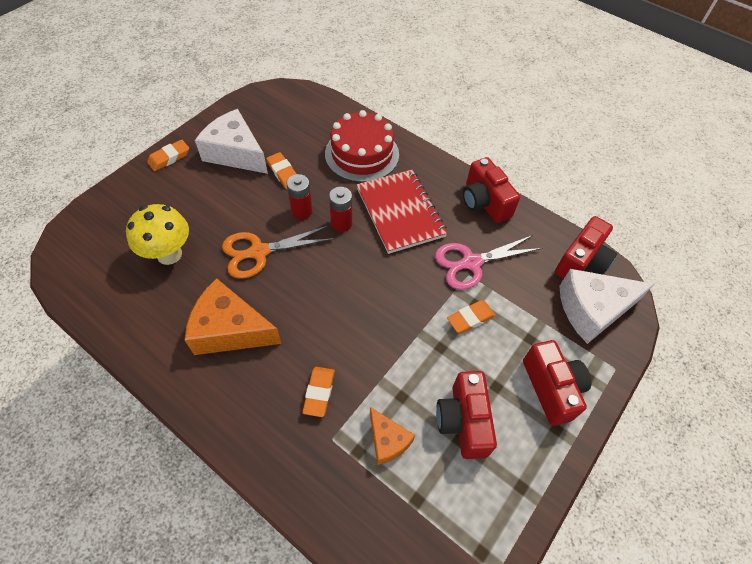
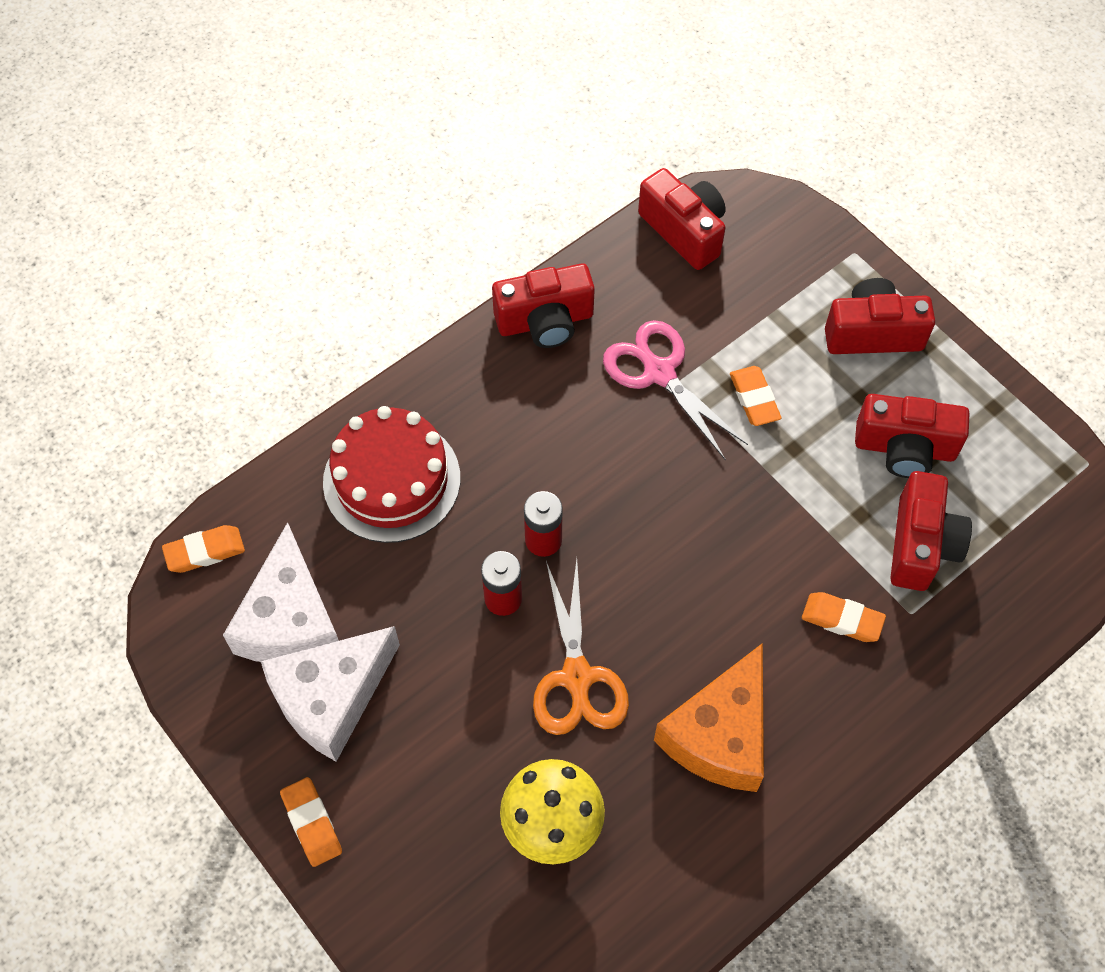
camera: 75 degrees left, 5 degrees up
orange eraser [266,152,296,189] -> orange eraser moved to [162,525,245,573]
red notebook [357,170,448,254] -> none
orange cheese [370,407,415,465] -> red camera [890,471,972,591]
pink scissors [435,235,542,290] -> pink scissors turned 150 degrees clockwise [603,320,748,460]
white cheese [559,269,654,344] -> white cheese moved to [223,522,339,662]

